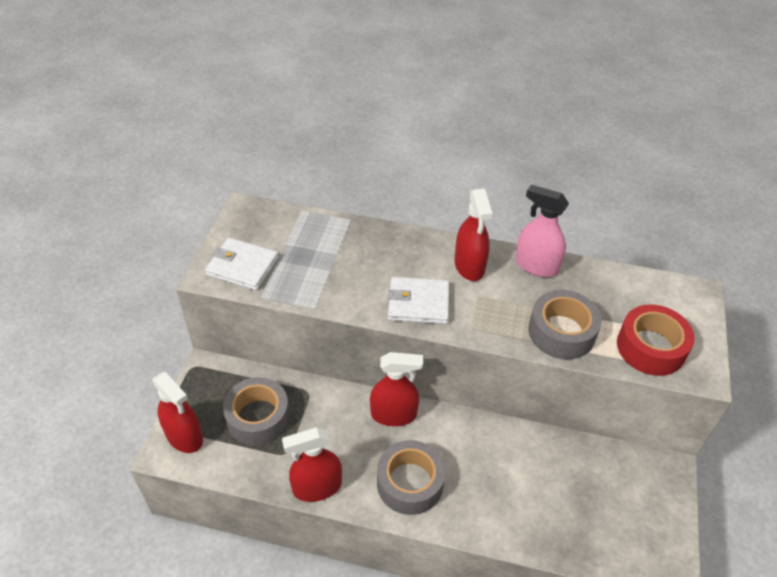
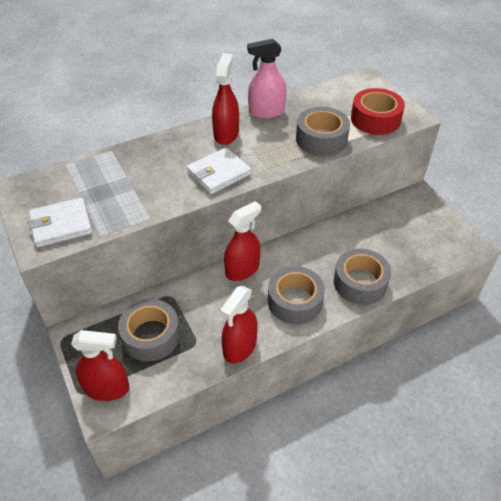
camera: 40 degrees left, 0 degrees up
red spray bottle [455,189,493,281] -> red spray bottle turned 120 degrees counterclockwise [212,53,239,145]
none -> grey tape [334,249,391,304]

